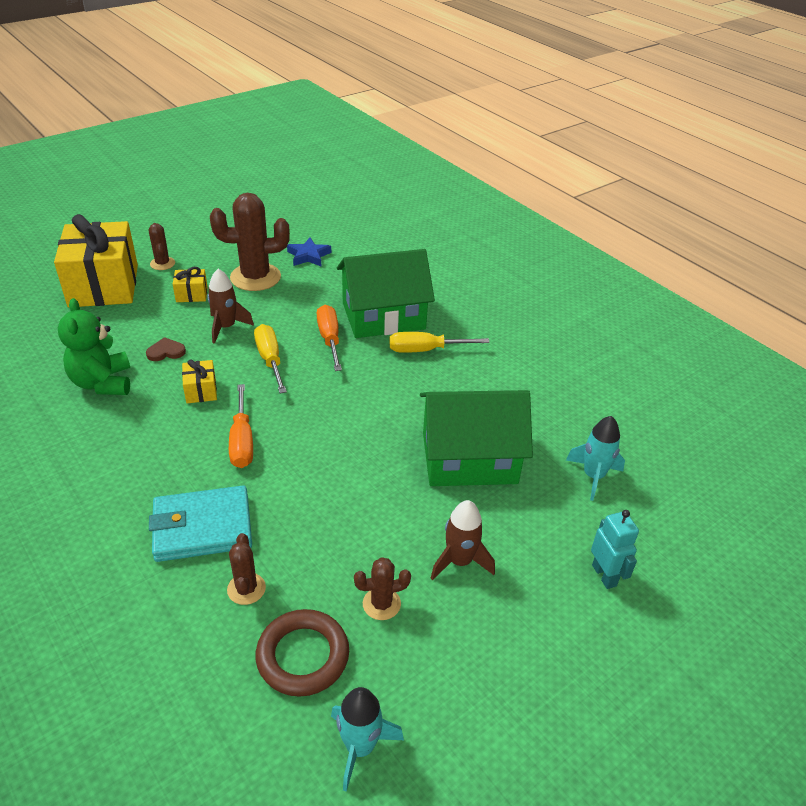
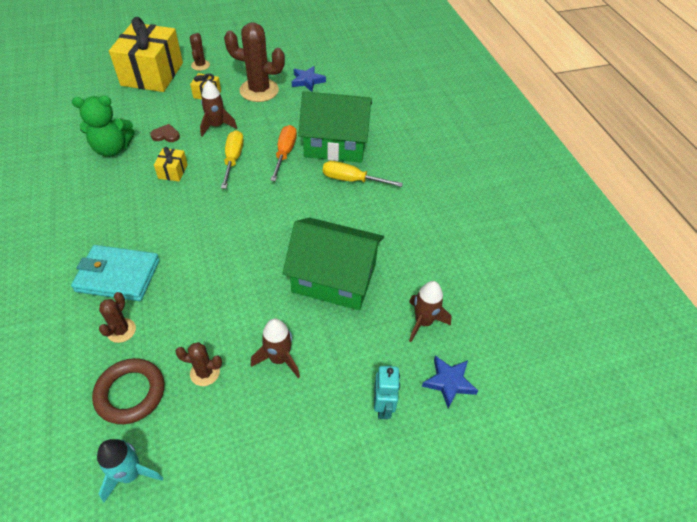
camera: 20 degrees right, 10 degrees up
green teddy bear [58,298,130,395] -> green teddy bear turned 105 degrees counterclockwise [72,95,135,157]
orange screwdriver [229,384,253,468] -> none
turquoise rocket [566,416,625,501] -> brown rocket [409,281,452,342]
none -> blue star [422,355,478,409]

